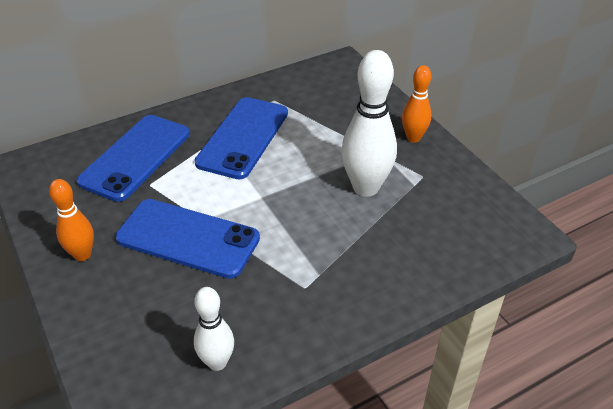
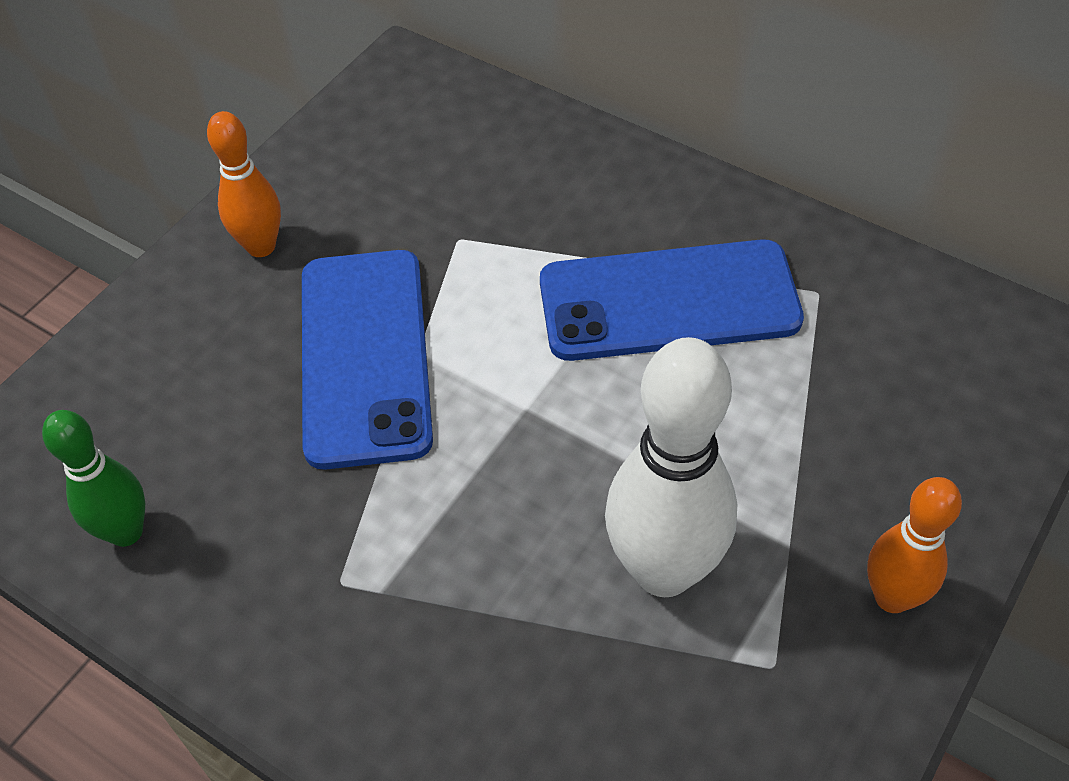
camera: 65 degrees right, 10 degrees up
blue phone [76,115,190,202] -> none
white bowling pin [194,287,234,371] -> green bowling pin [42,410,145,547]

